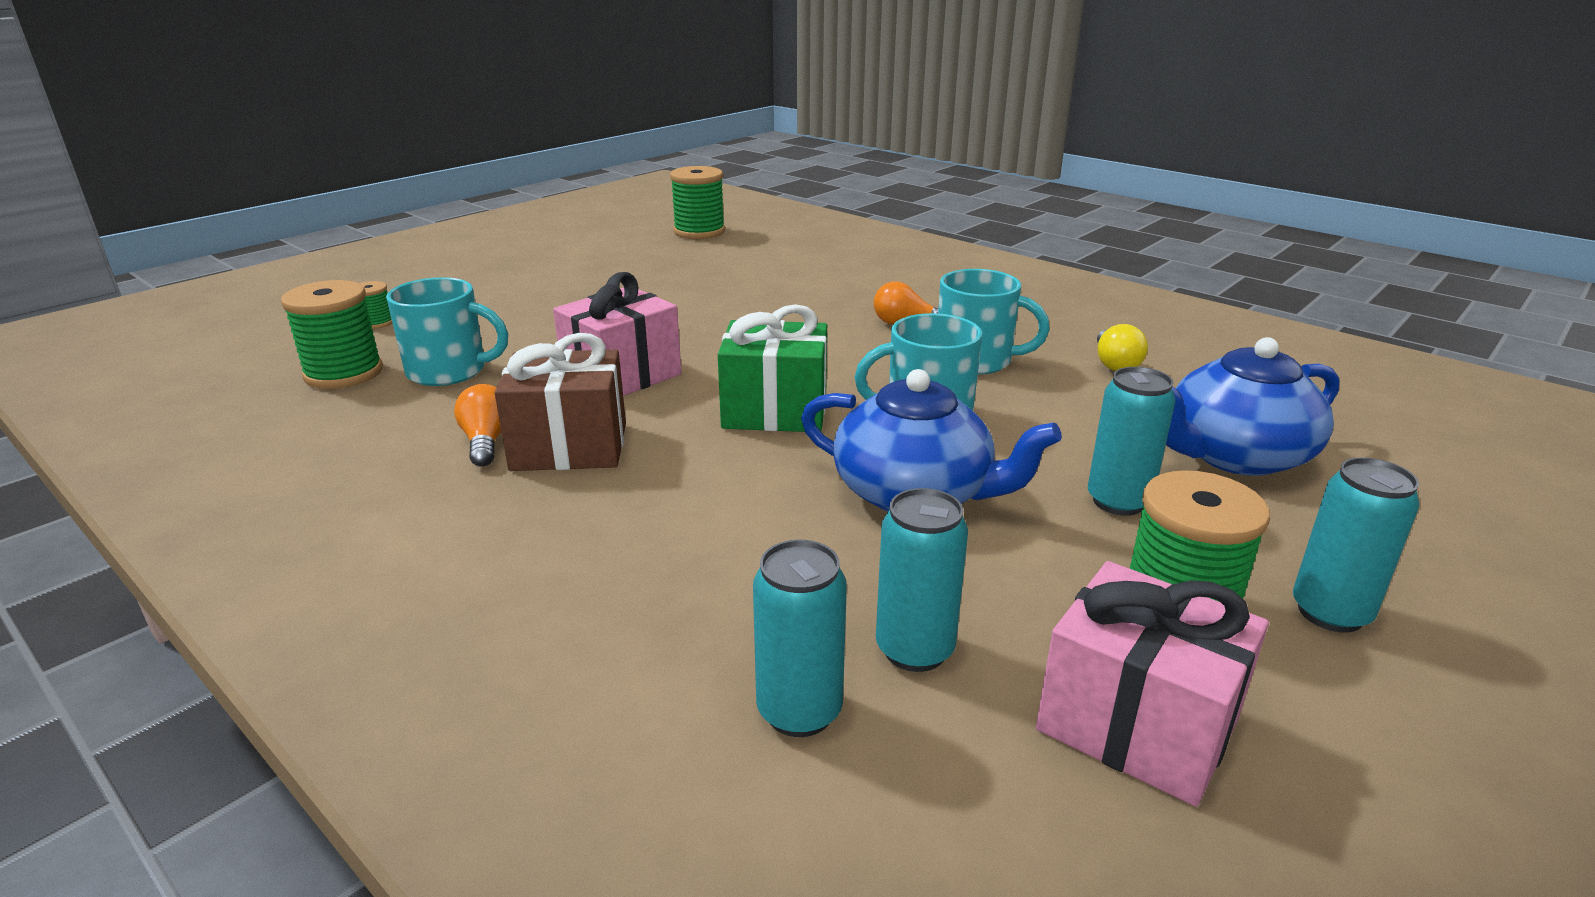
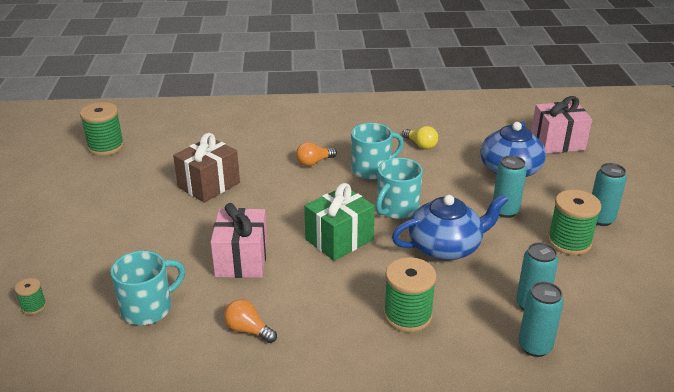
camera: 45 degrees left, 5 degrees up
green spool [281,280,383,389] -> green spool moved to [384,257,437,332]
brown gift [495,333,626,471] -> brown gift moved to [173,133,240,203]
pink gift [1036,561,1269,807] -> pink gift moved to [531,96,592,153]

